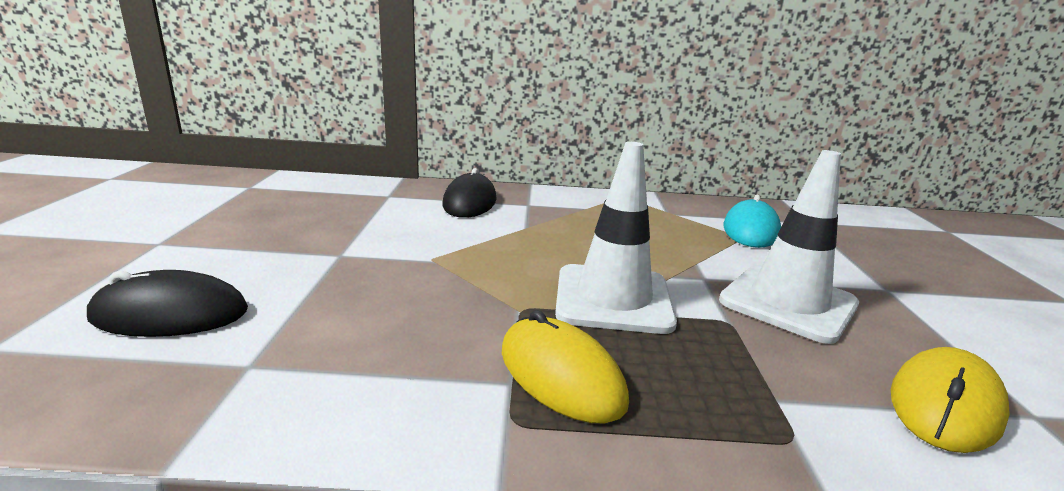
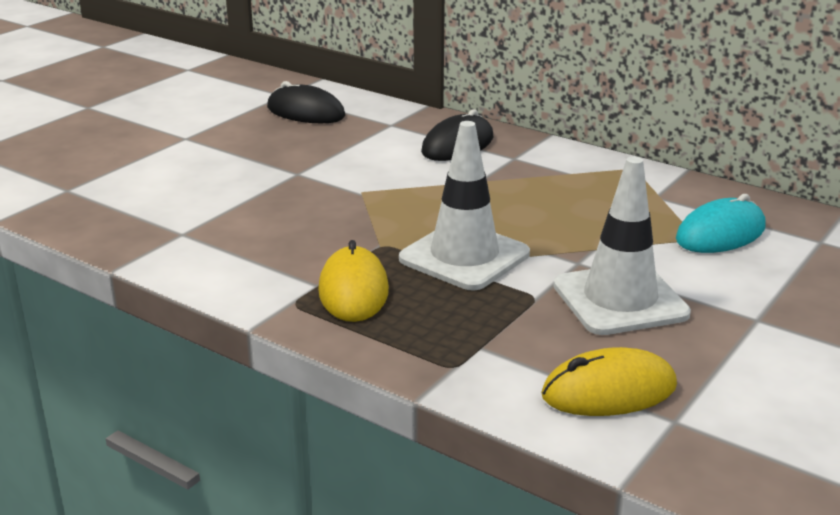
camera: 35 degrees right, 5 degrees up
black mouse [87,270,248,337] -> black mouse moved to [267,81,345,123]

